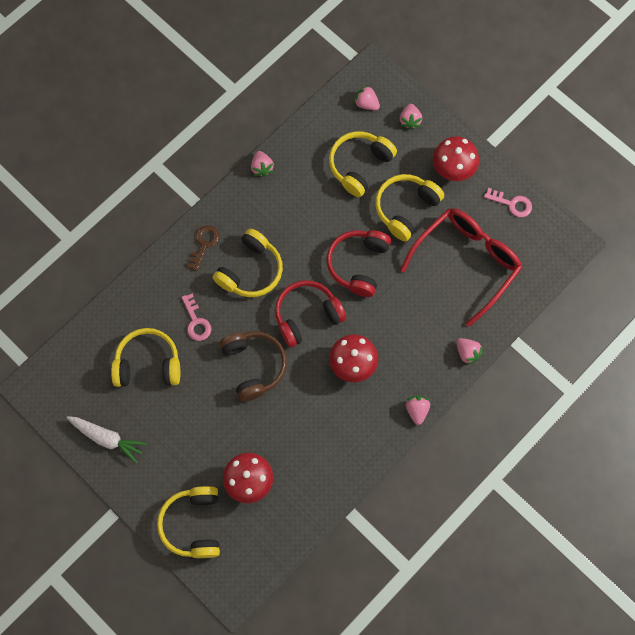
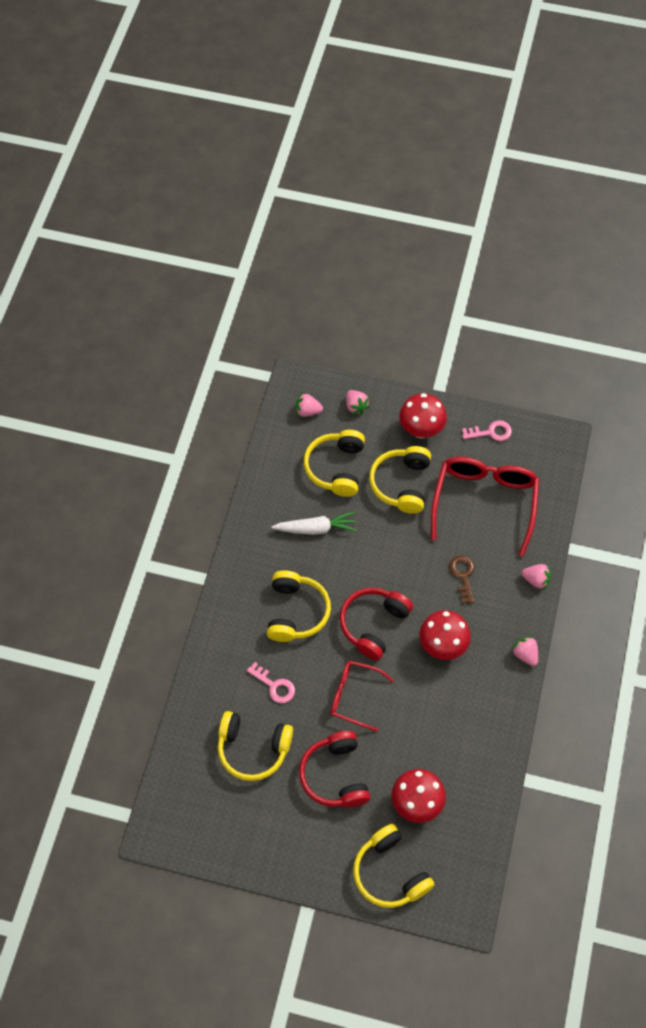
camera: 30 degrees left, 10 degrees down
white carrot [66,416,147,464] -> white carrot moved to [271,511,357,535]
yellow headphones [111,328,180,387] -> yellow headphones turned 135 degrees counterclockwise [218,711,293,781]
brown key [187,225,219,271] -> brown key moved to [449,555,474,604]
brown headphones [220,331,287,401] -> red glasses [331,661,394,732]
pink strawberry [251,151,274,177] -> none
red headphones [326,230,391,297] -> red headphones moved to [299,731,370,808]

